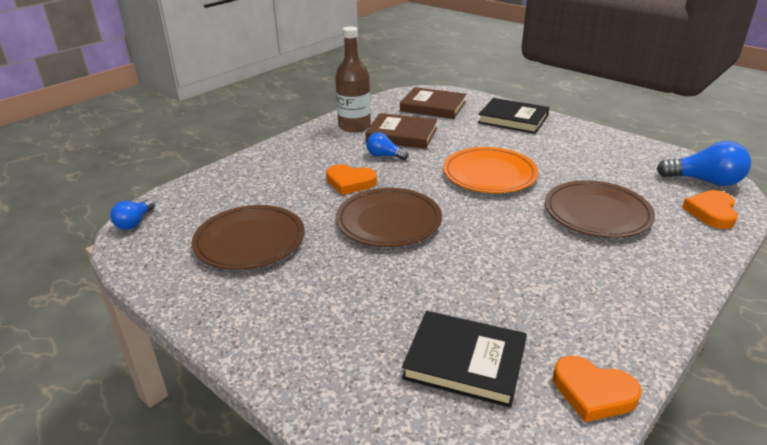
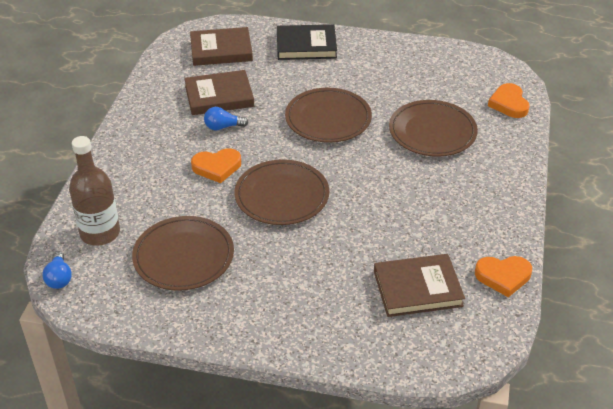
camera: 30 degrees left, 10 degrees up
brown bottle [335,26,371,133] -> brown bottle moved to [69,136,120,246]
black book [402,311,527,408] -> brown book [374,254,465,317]
orange plate [443,147,538,193] -> brown plate [285,88,372,143]
blue light bulb [657,141,751,186] -> none

